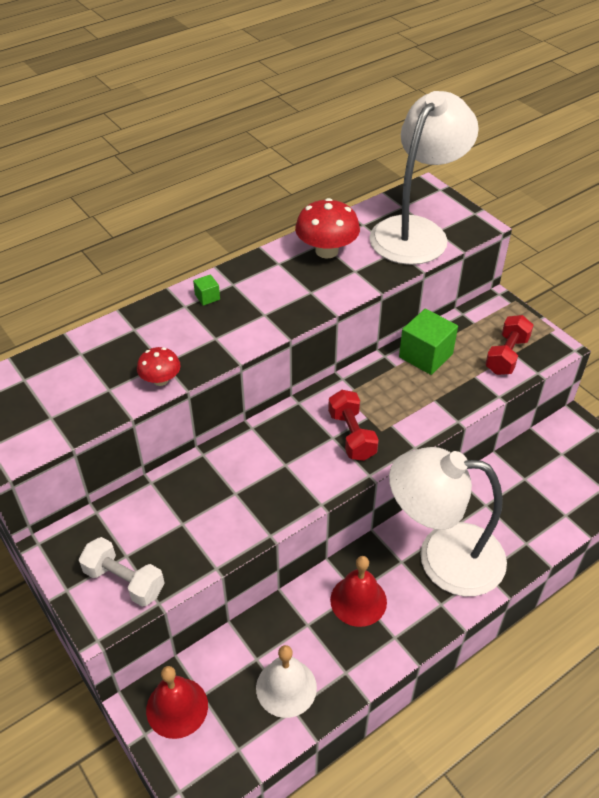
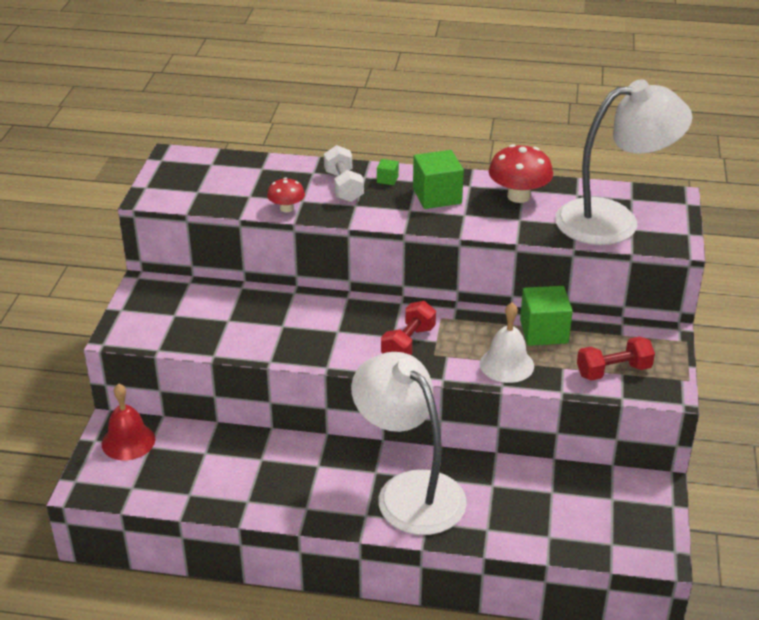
camera: 45 degrees right, 10 degrees down
white dumbbell [79,537,164,607] -> white dumbbell moved to [324,145,364,202]
white bell [256,645,317,718] -> white bell moved to [480,302,534,383]
red bell [330,556,387,627] -> none
none -> green cube [413,150,464,209]

